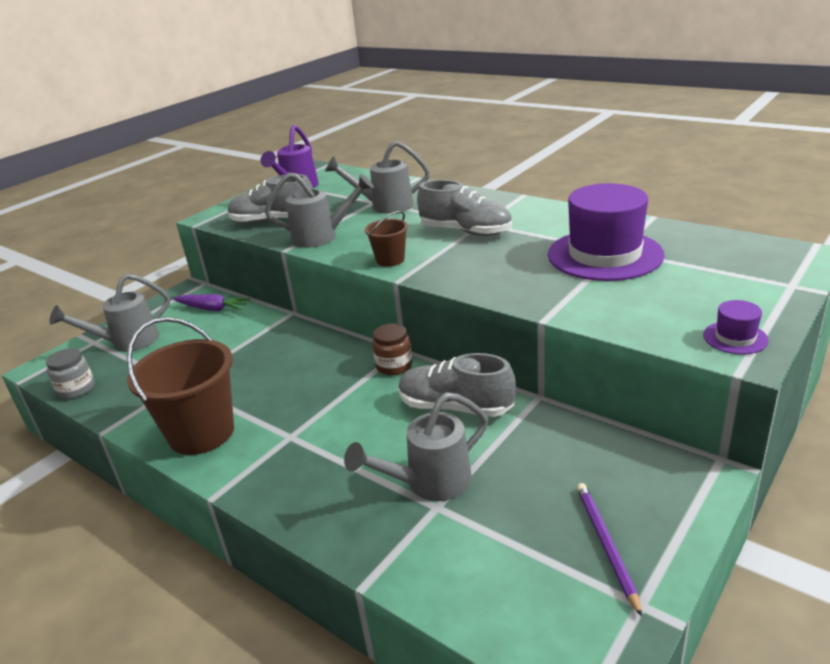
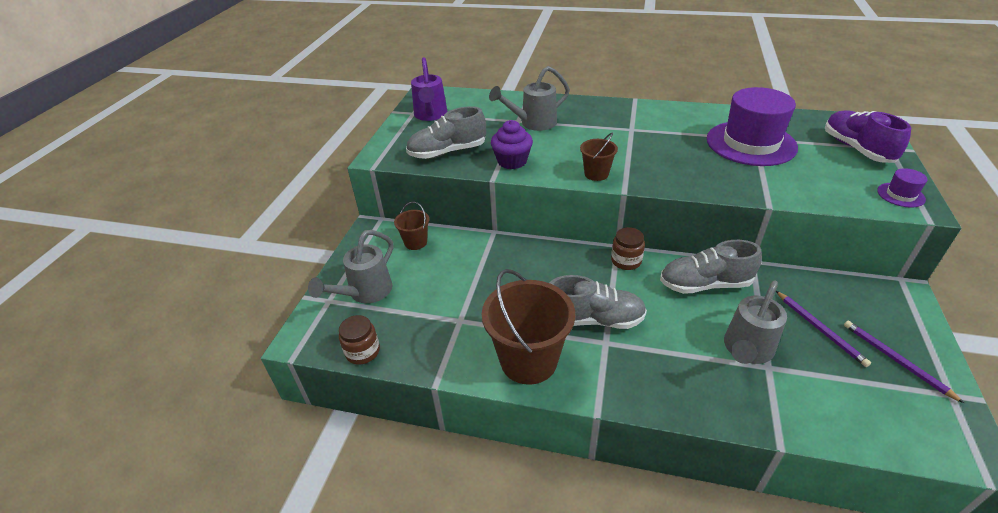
camera: 25 degrees left, 10 degrees up
grey jar [46,348,95,399] -> brown jar [339,315,380,365]
purple carrot [173,294,251,311] -> brown bucket [394,202,429,250]
grey watering can [265,172,374,248] -> purple cupcake [491,120,533,169]
grey shoe [417,180,512,236] -> grey shoe moved to [550,275,647,329]
none -> purple pencil [776,291,871,367]
none -> purple shoe [825,110,911,163]

